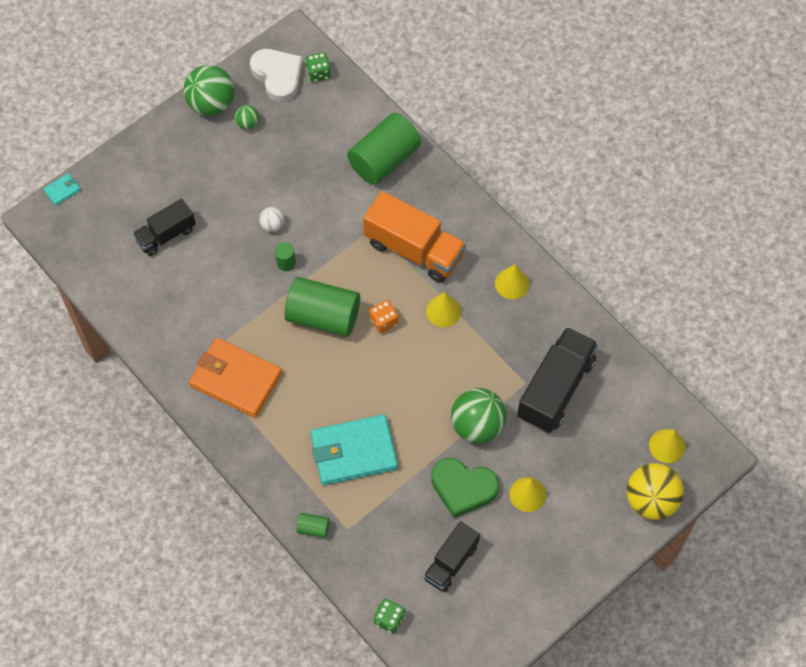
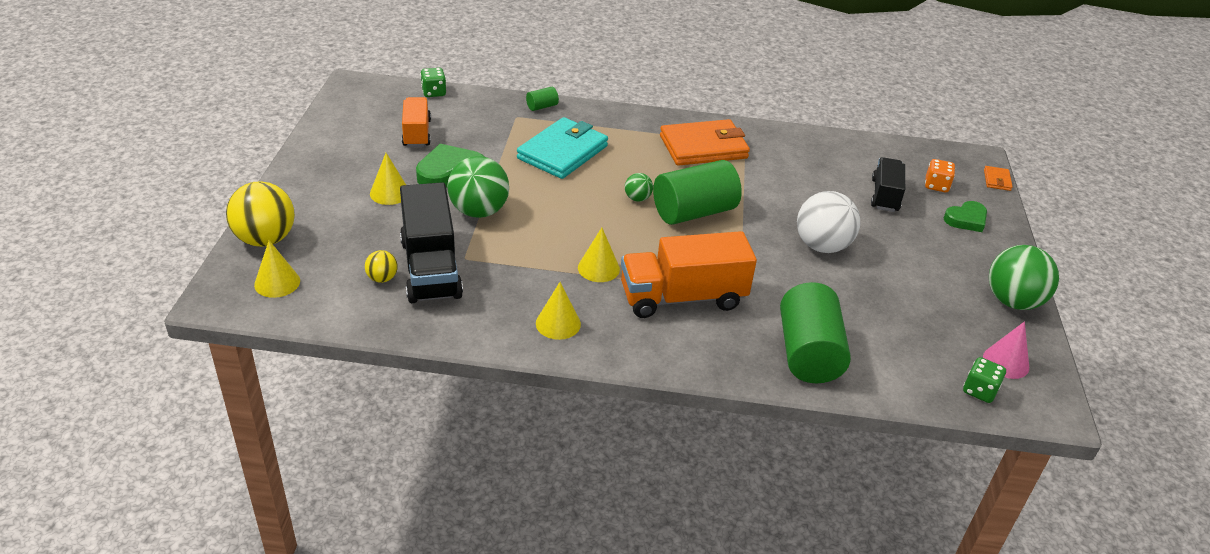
camera: 135 degrees right, 25 degrees down
turquoise wallet [43,173,81,206] -> orange wallet [984,166,1013,191]
green ball [235,105,259,129] -> green ball moved to [625,173,653,202]
white heart [250,49,303,102] -> pink cone [983,321,1029,379]
white ball [259,207,284,232] -> white ball [797,191,860,253], size x2.06
green cylinder [275,242,296,271] -> none
orange dice [369,300,398,334] -> orange dice moved to [925,159,955,192]
black truck [423,521,480,592] -> orange truck [402,97,431,147]
none -> yellow ball [365,250,398,283]
none -> green heart [944,201,987,232]

